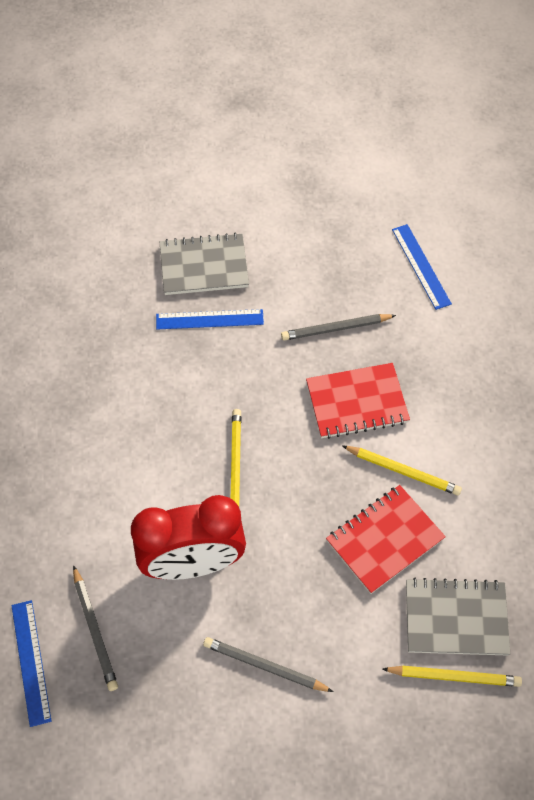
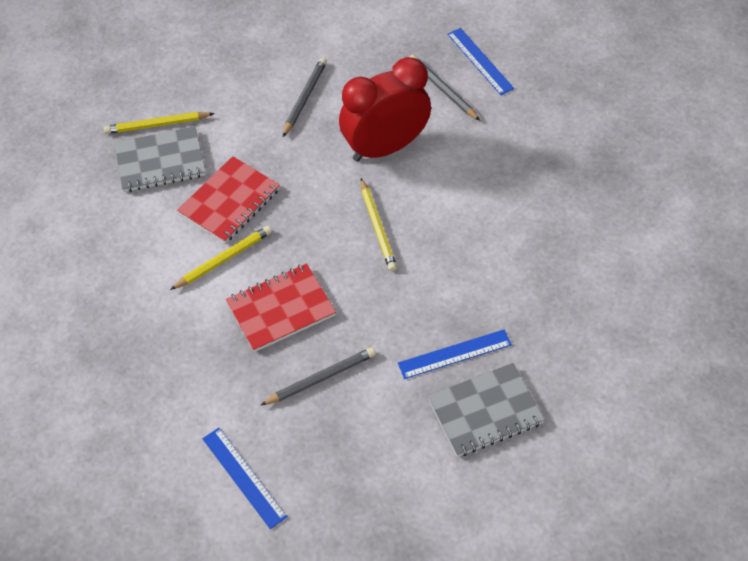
camera: 165 degrees right, 5 degrees down
grey pencil [203,637,334,692] -> grey pencil turned 75 degrees counterclockwise [283,58,327,137]
yellow pencil [342,446,462,496] -> yellow pencil turned 135 degrees clockwise [170,226,272,290]

